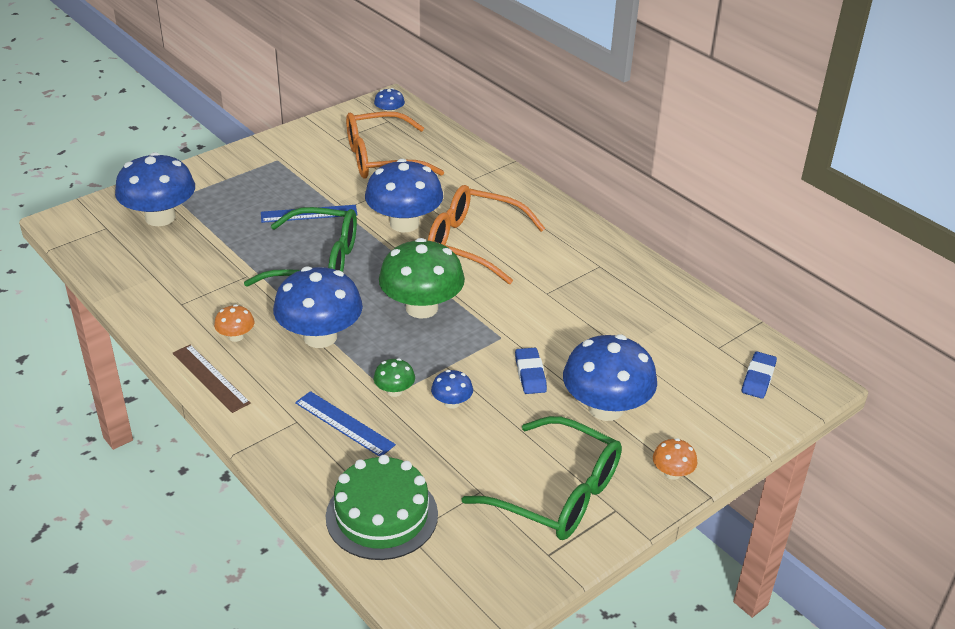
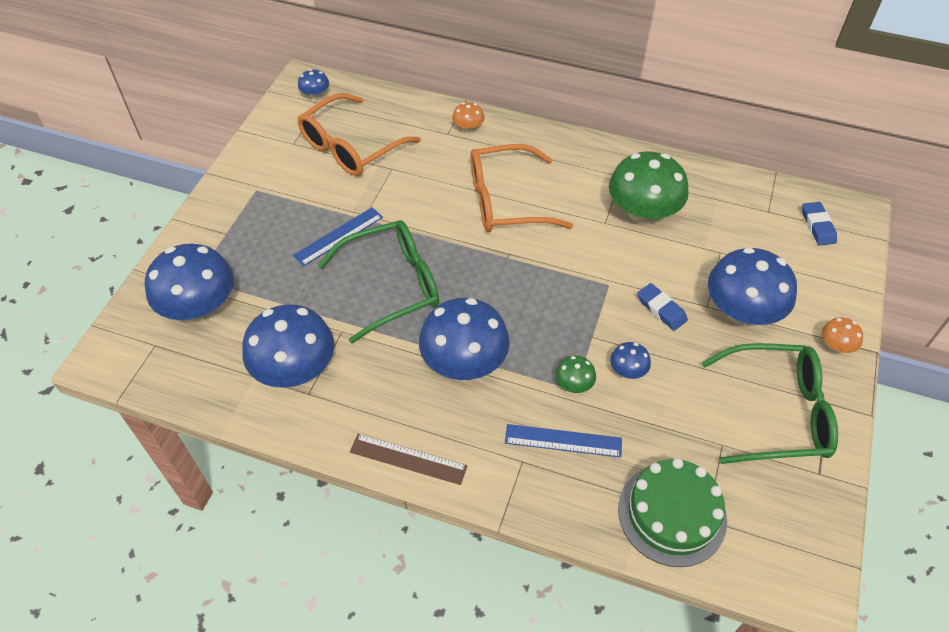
camera: 30 degrees left, 15 degrees up
orange mushroom [214,305,254,342] -> orange mushroom moved to [452,102,484,133]
blue mushroom [365,159,443,232] -> blue mushroom moved to [242,304,334,388]
green mushroom [379,238,465,319] -> green mushroom moved to [609,151,689,224]

